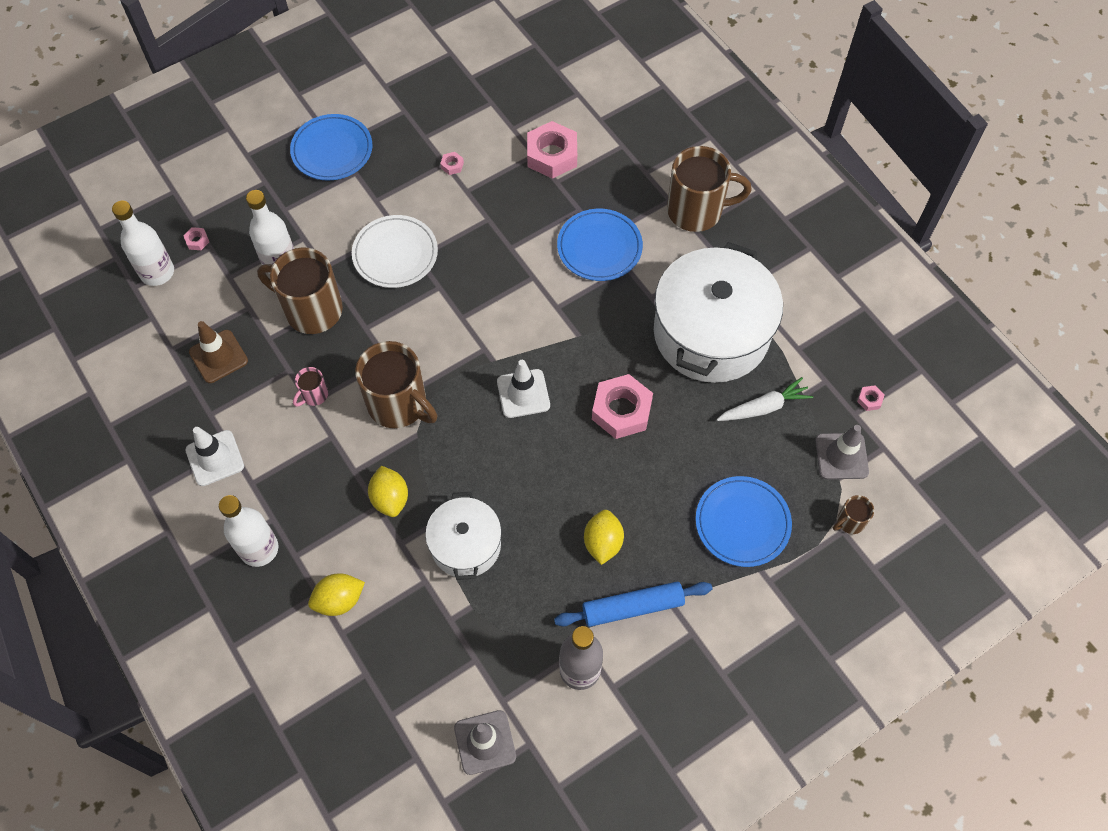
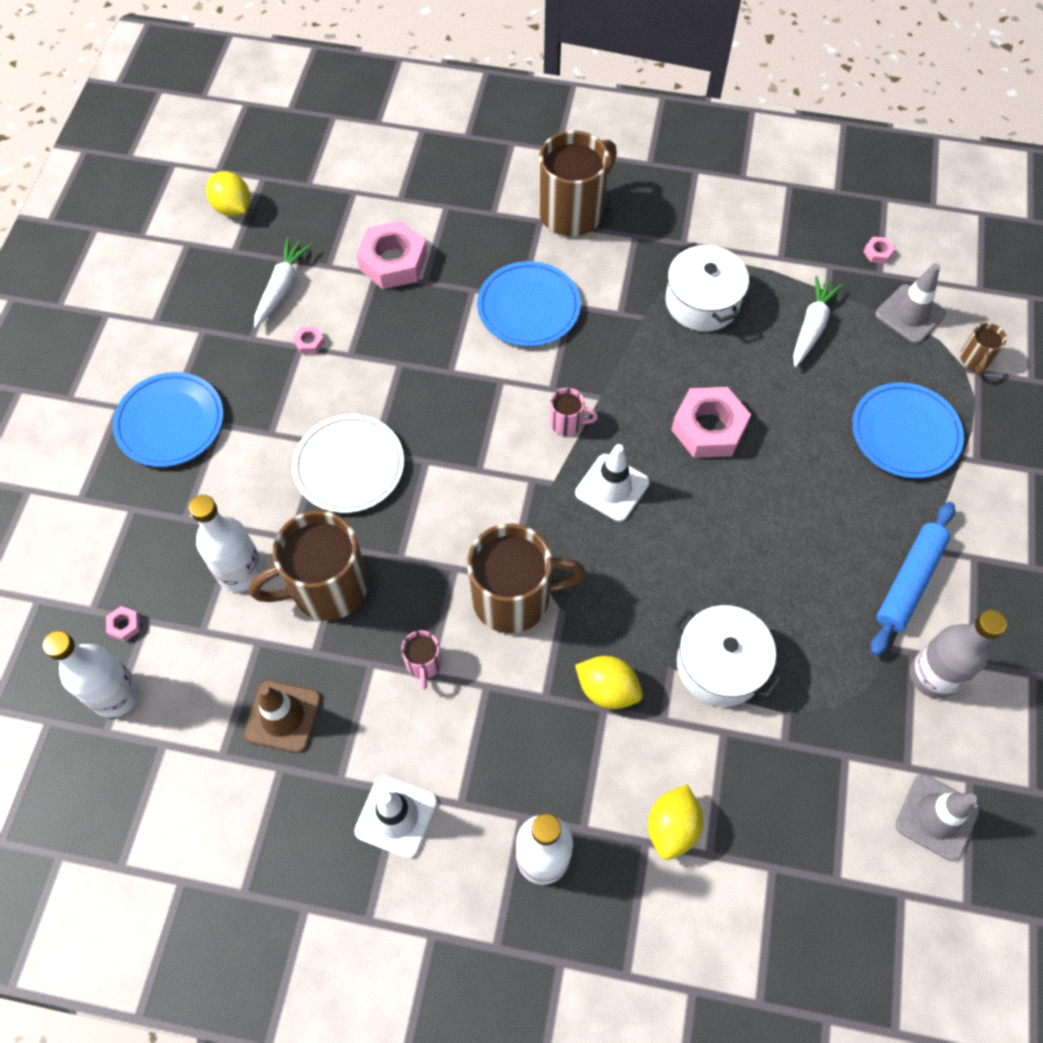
camera: 45 degrees left, 0 degrees up
yellow lemon [584,510,624,565] -> yellow lemon moved to [206,171,251,217]
white pot [654,242,783,383] -> white pot [665,243,749,332], size x0.55
none -> white carrot [254,238,312,328]
none -> pink mug [550,388,598,436]

